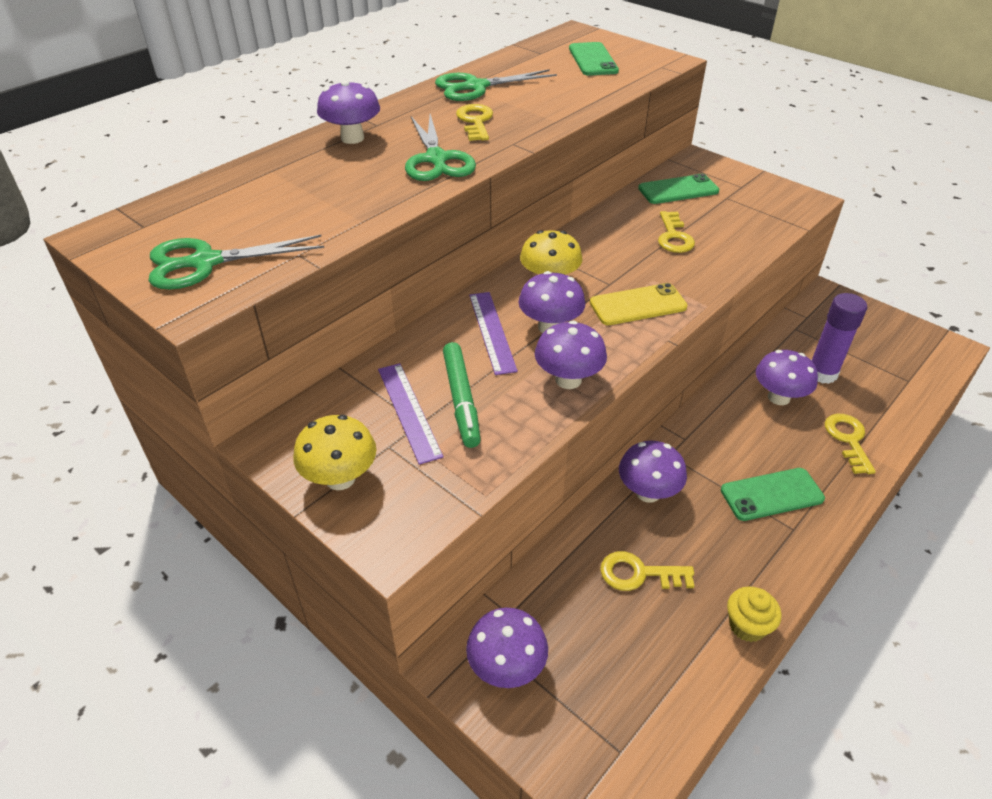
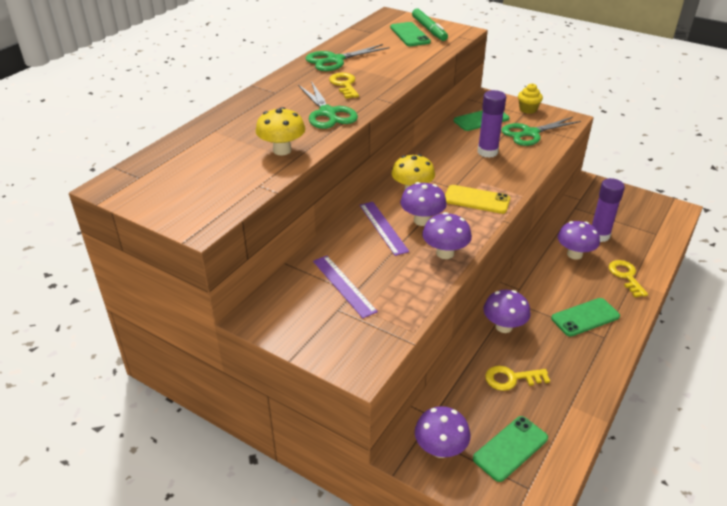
camera: 10 degrees left, 5 degrees down
green scissors [148,235,324,289] -> green scissors moved to [502,117,581,146]
yellow mushroom [293,415,377,490] -> yellow mushroom moved to [256,107,305,155]
purple mushroom [317,80,380,144] -> none
green marker [443,342,481,448] -> green marker moved to [412,8,448,41]
yellow phone [590,283,687,325] -> yellow phone turned 45 degrees clockwise [445,185,510,214]
yellow key [658,211,695,253] -> purple glue stick [477,90,506,158]
yellow cupcake [727,586,781,642] -> yellow cupcake moved to [518,83,543,114]
none -> green phone [473,416,548,482]

